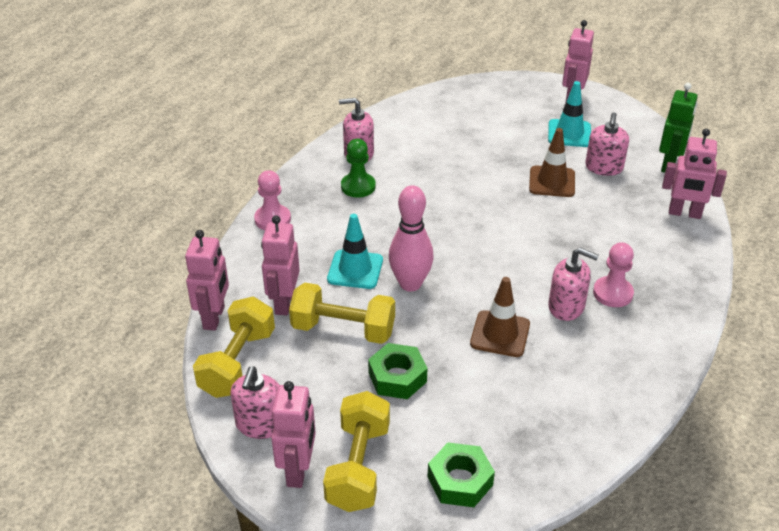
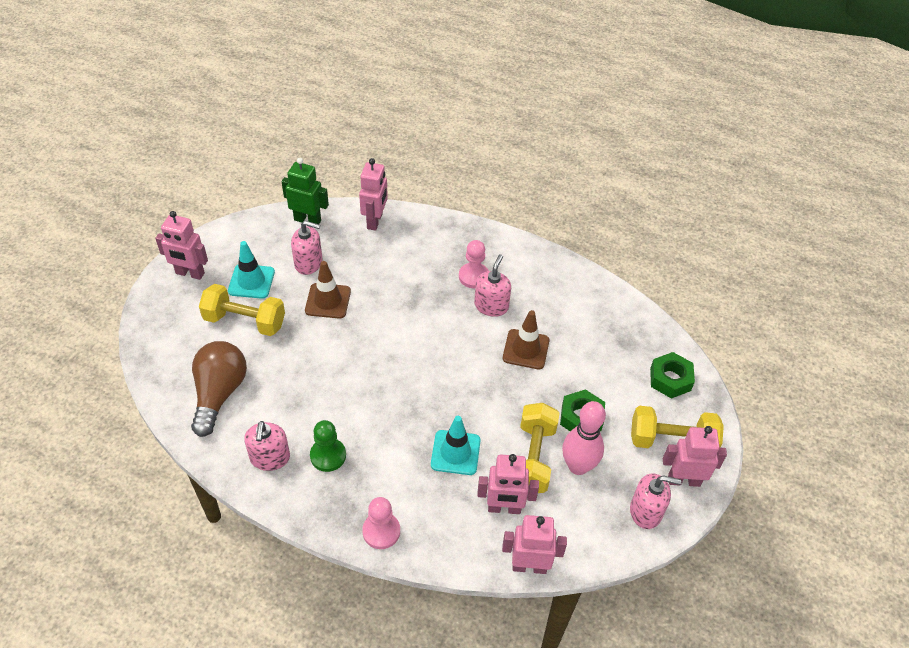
camera: 95 degrees left, 10 degrees up
yellow dumbbell [193,297,275,398] -> yellow dumbbell moved to [199,284,285,336]
pink bowling pin [389,185,434,291] -> pink bowling pin moved to [562,401,606,475]
none -> brown light bulb [191,341,247,437]

